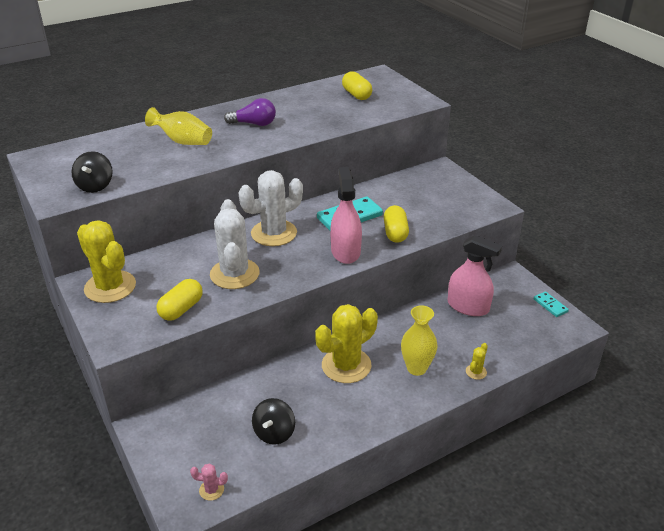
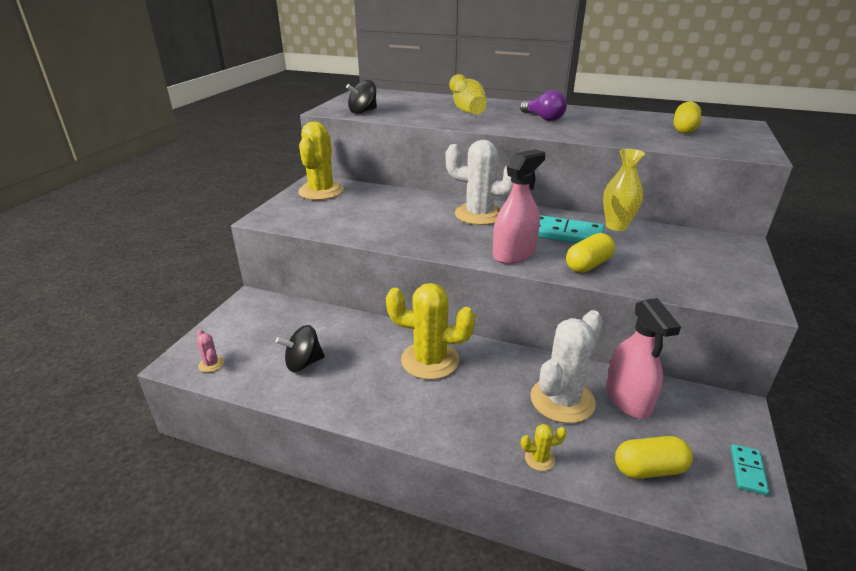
camera: 50 degrees right, 5 degrees down
yellow capsule [156,279,203,321] -> yellow capsule moved to [615,436,693,479]
white cactus [210,199,260,289] -> white cactus moved to [531,310,603,423]
yellow vase [401,305,437,376] -> yellow vase moved to [603,149,645,231]

